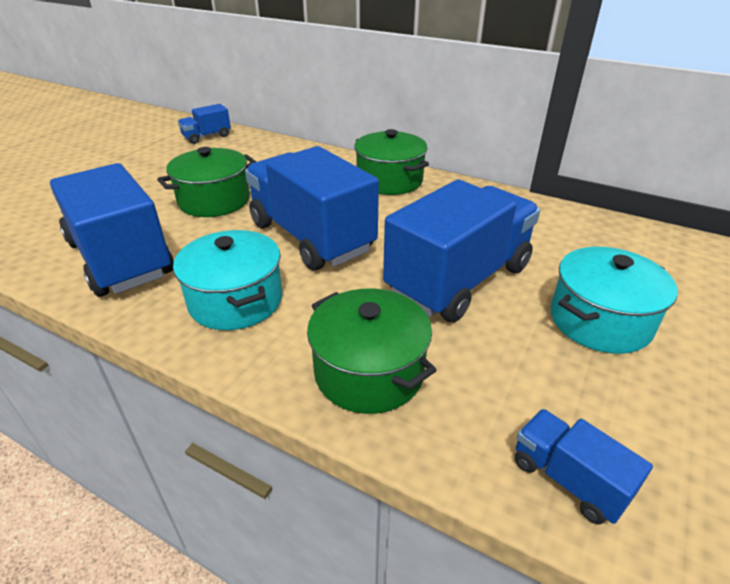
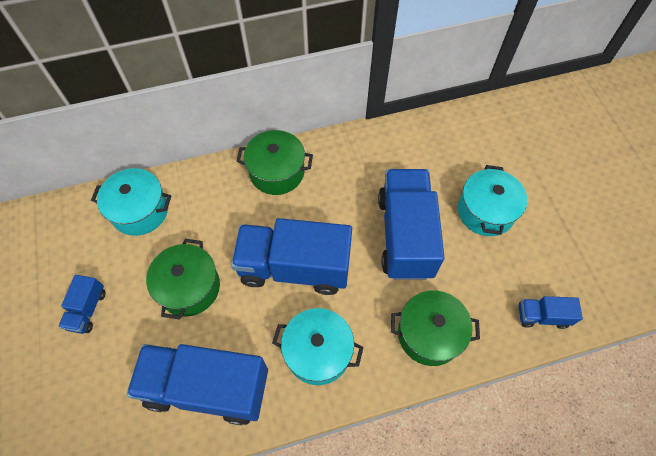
camera: 45 degrees left, 25 degrees up
blue truck [178,104,231,144] -> blue truck moved to [58,275,106,334]
none -> turquoise pot [91,168,171,236]

